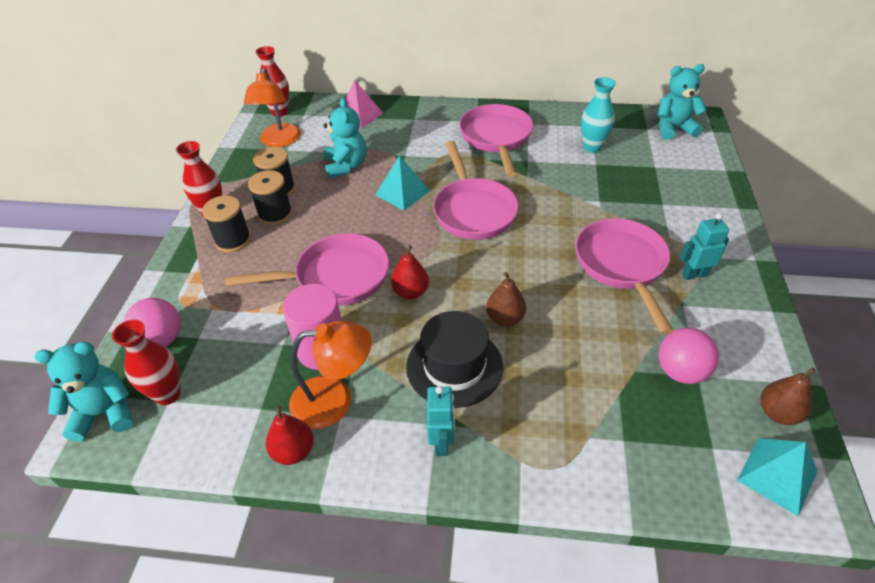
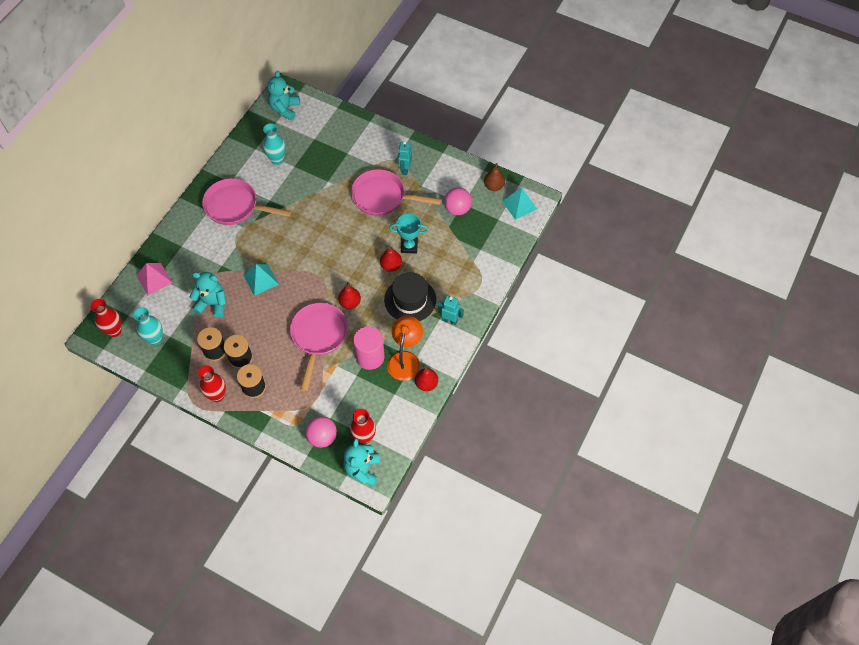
camera: 70 degrees left, 15 degrees up
orange lamp [244,68,301,147] -> turquoise vase [133,307,163,345]
pink pan [433,141,519,240] -> none
brown pear [486,272,526,326] -> red pear [380,247,402,272]
none -> turquoise trophy [389,214,428,254]

